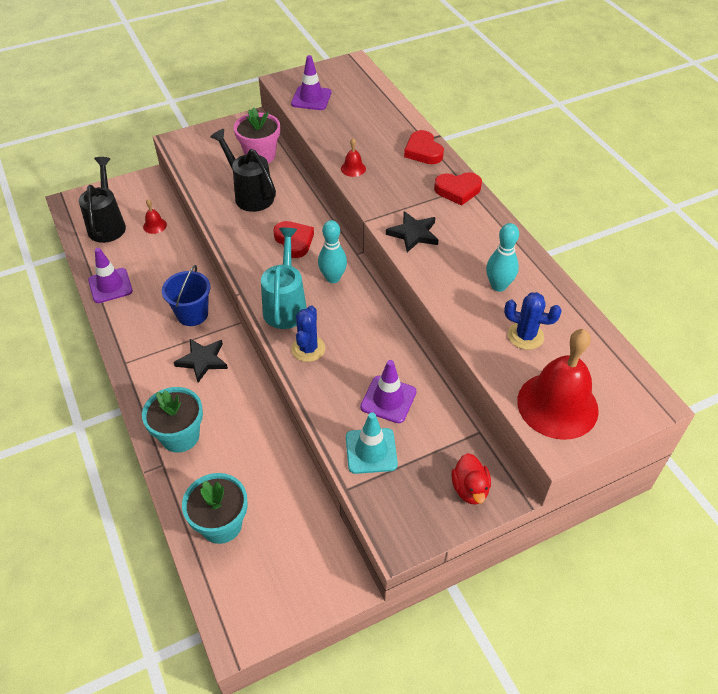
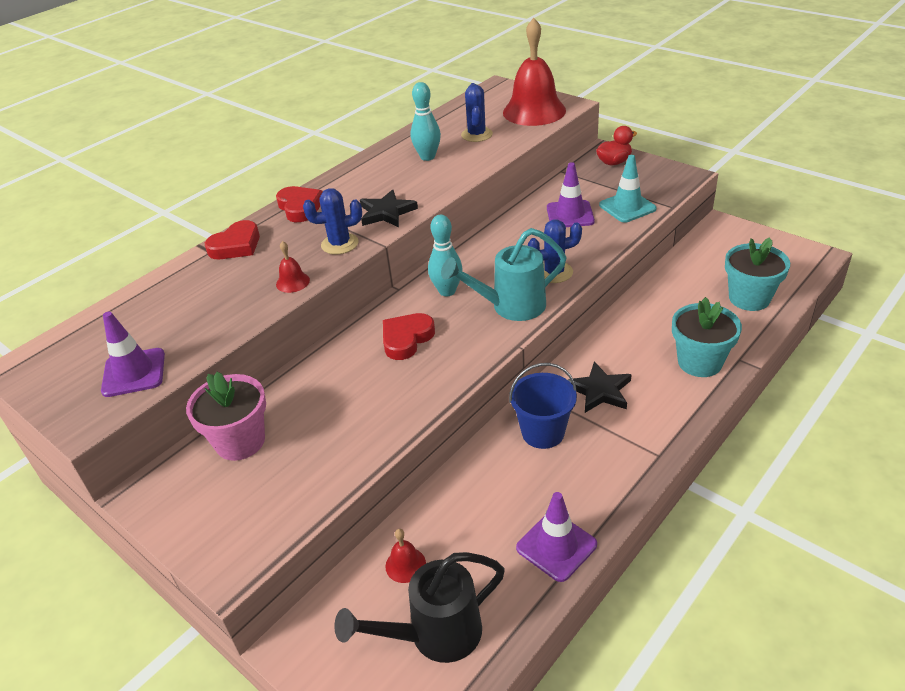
camera: 110 degrees left, 10 degrees down
black watering can [210,129,276,212] -> none
none -> blue cactus [303,188,362,255]

